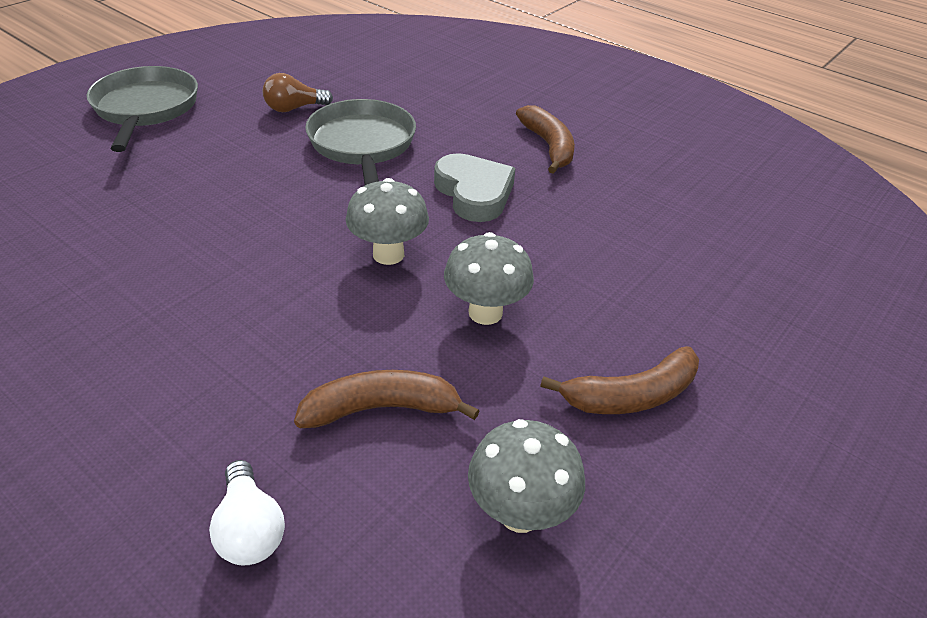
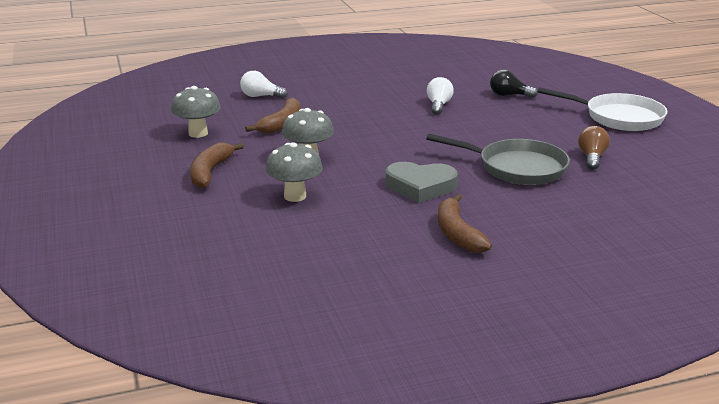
camera: 125 degrees right, 15 degrees down
grey pan [87,66,198,152] -> white pan [537,87,667,131]
grey mushroom [346,178,429,265] -> grey mushroom moved to [266,142,323,202]
brown banana [516,105,575,174] -> brown banana turned 60 degrees clockwise [438,194,492,253]
none -> white light bulb [427,77,454,115]
none -> black light bulb [490,70,538,98]

